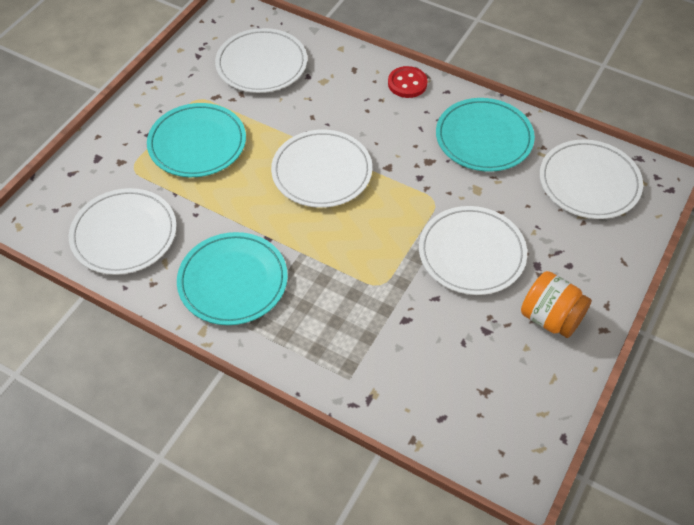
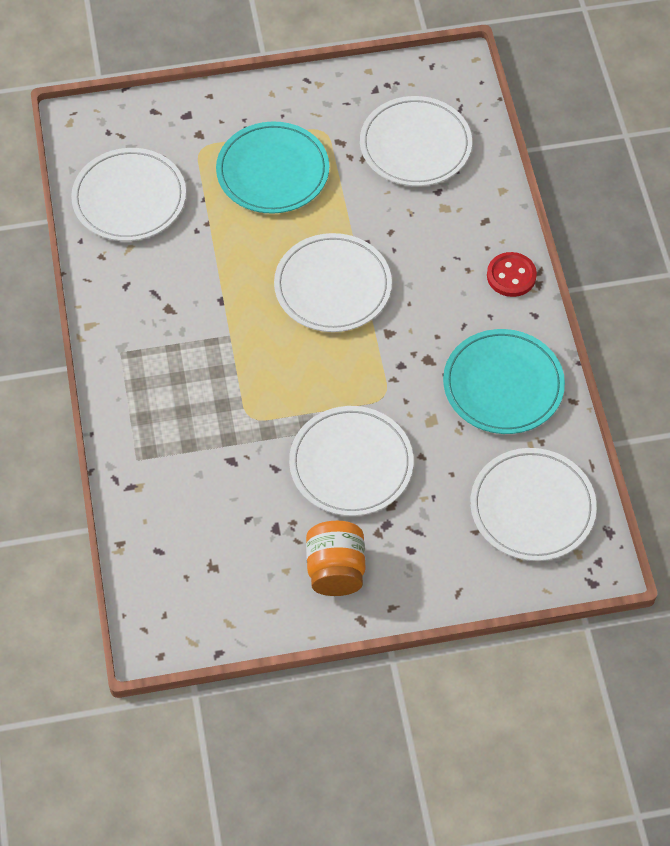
camera: 50 degrees right, 5 degrees up
turquoise plate [177,232,288,325] -> none

